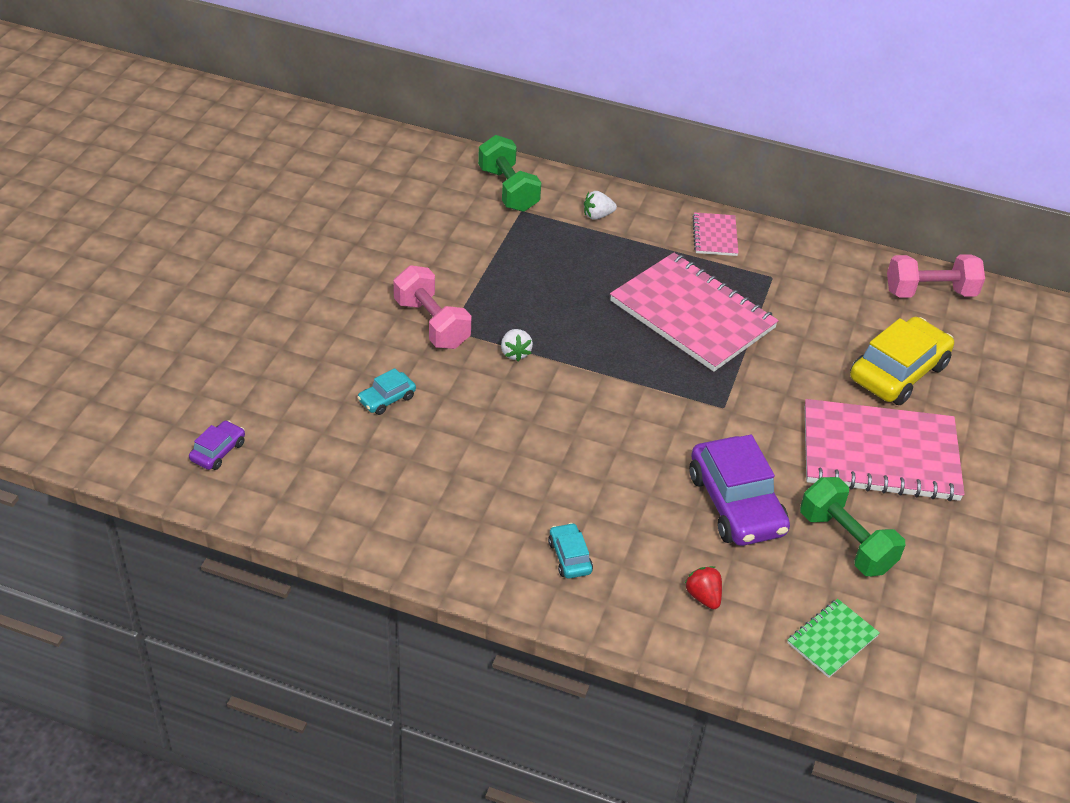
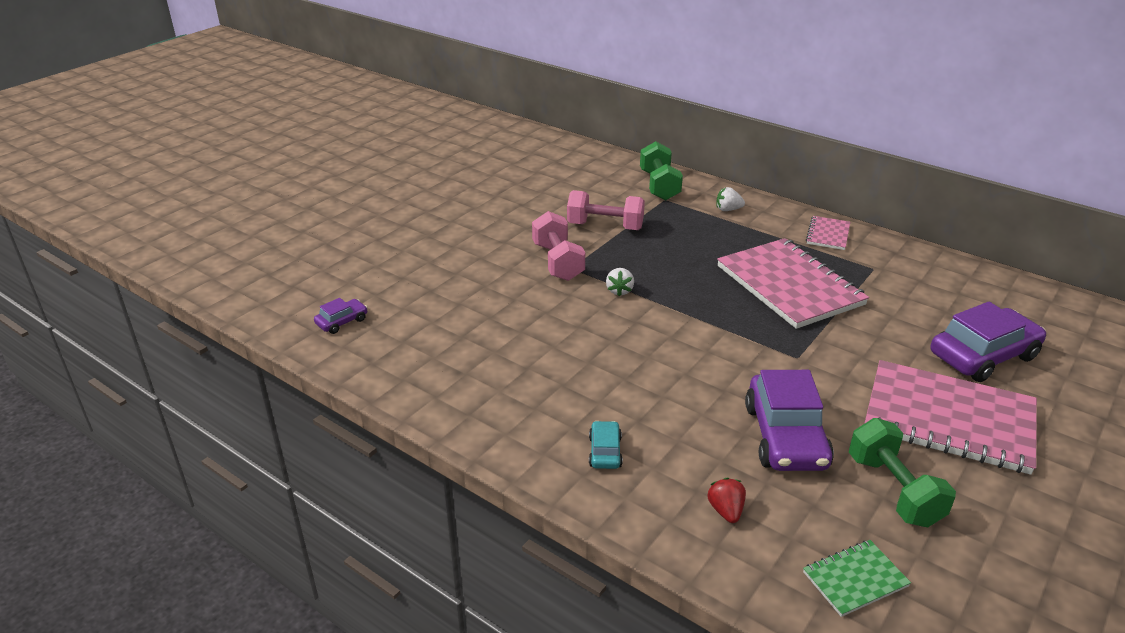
camera: 20 degrees right, 10 degrees down
turquoise car [357,368,416,415] -> none
yellow car [850,317,954,405] -> purple car [931,302,1046,382]
pink dumbbell [887,254,985,298] -> pink dumbbell moved to [567,190,645,230]

